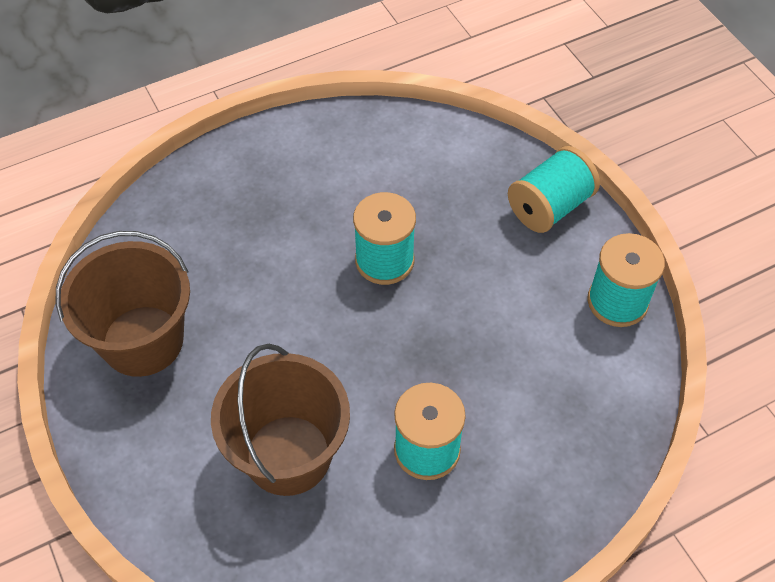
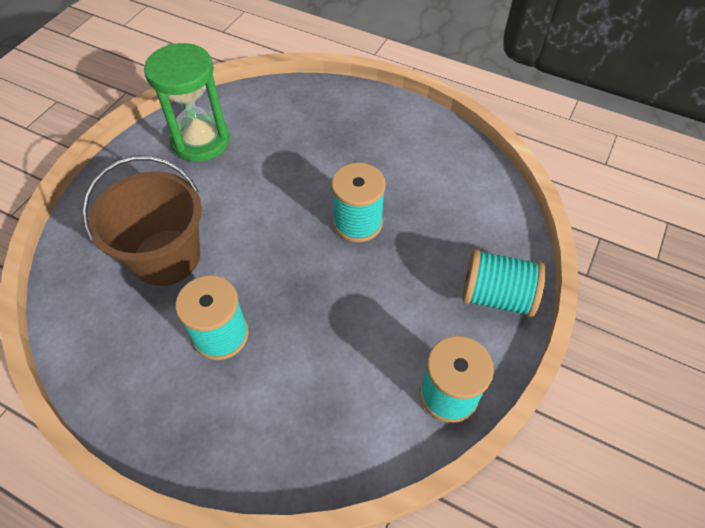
camera: 55 degrees right, 0 degrees up
brown bucket [56,231,190,377] -> green hourglass [144,43,230,162]

